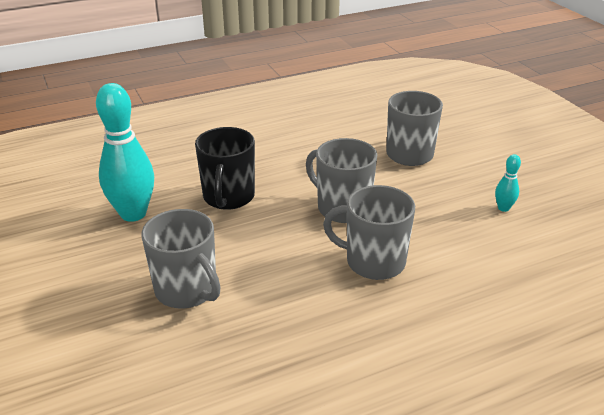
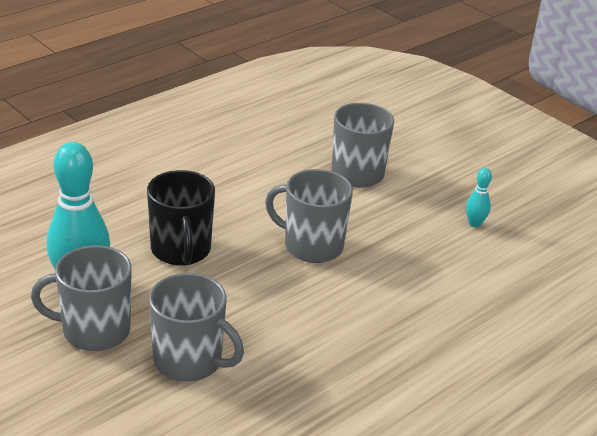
camera: 20 degrees left, 0 degrees up
grey mug [323,185,415,280] -> grey mug moved to [31,245,132,351]

